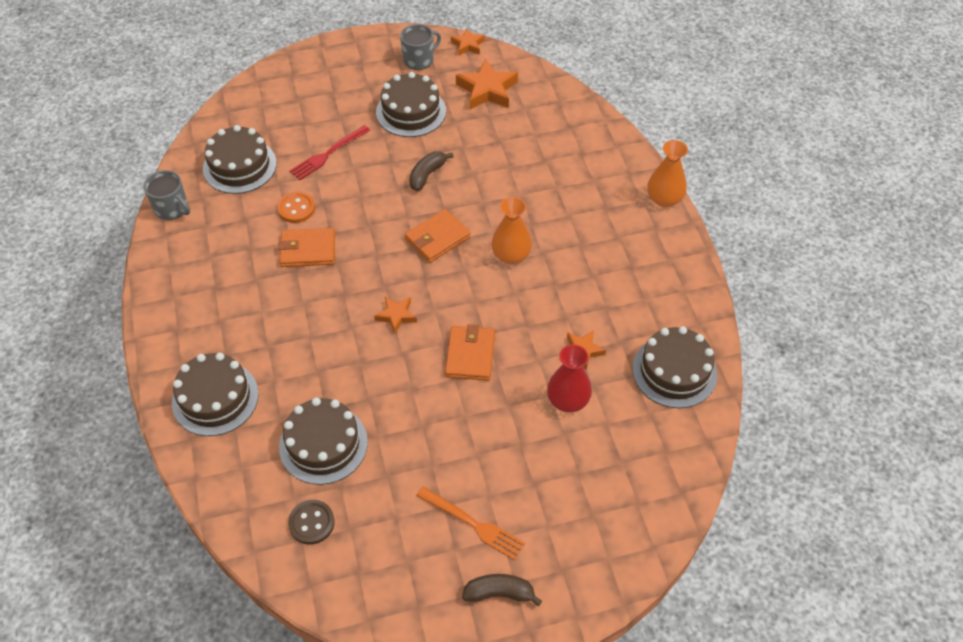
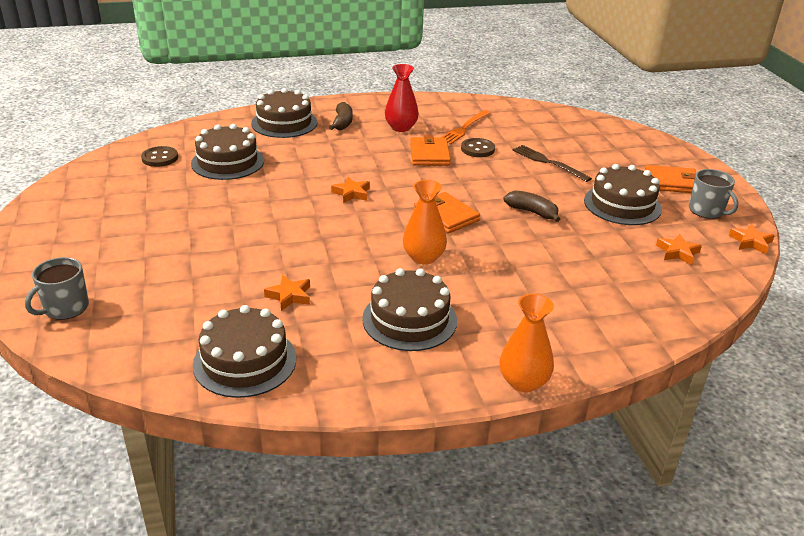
camera: 90 degrees right, 20 degrees down
grey mug [143,170,190,220] -> grey mug moved to [25,257,89,320]
brown cake [203,125,277,194] -> brown cake moved to [362,268,457,351]
orange button [277,192,315,223] -> brown button [461,138,495,157]
red fork [290,125,370,180] -> brown fork [512,145,592,182]
orange fork [417,486,525,560] -> orange fork moved to [442,110,490,145]
orange wallet [445,324,495,381] -> orange wallet moved to [644,165,696,193]
orange star [456,58,518,109] -> orange star [656,234,702,265], size x0.57
brown banana [462,574,542,606] -> brown banana moved to [329,102,353,130]
red vase [547,344,592,412] -> red vase moved to [385,64,419,132]

